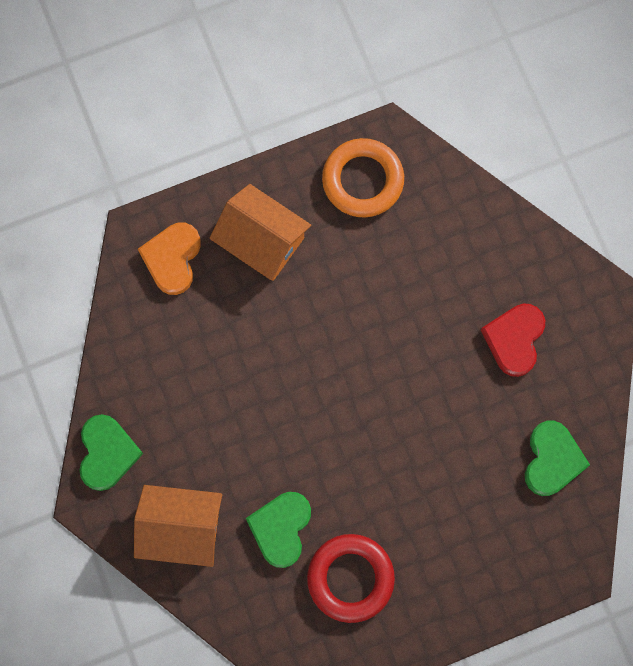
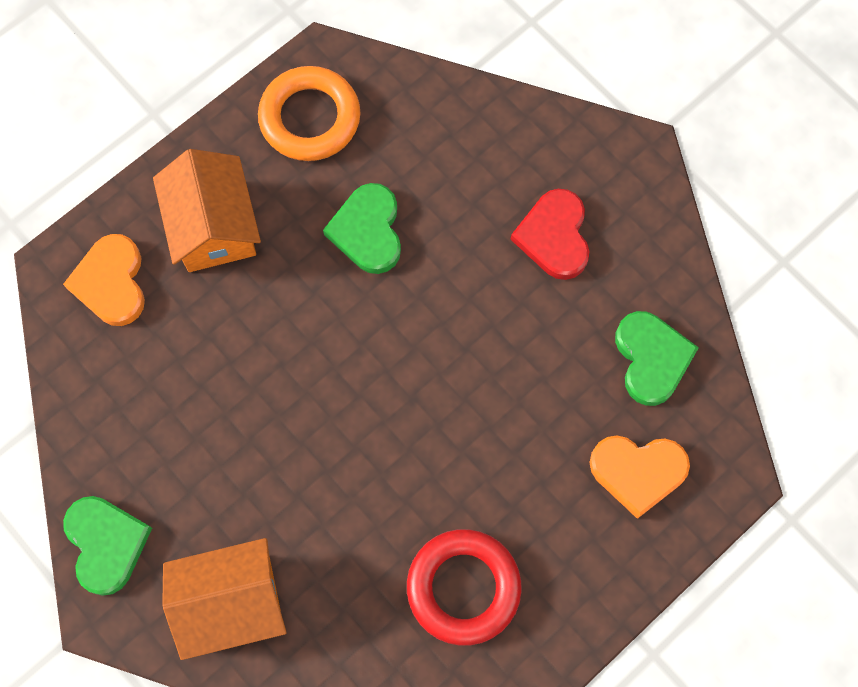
camera: 20 degrees left, 5 degrees down
orange house [209,184,311,281] -> orange house turned 60 degrees clockwise [153,149,261,272]
green heart [246,492,311,568] -> green heart moved to [323,183,401,274]
none -> orange heart [590,436,690,519]

